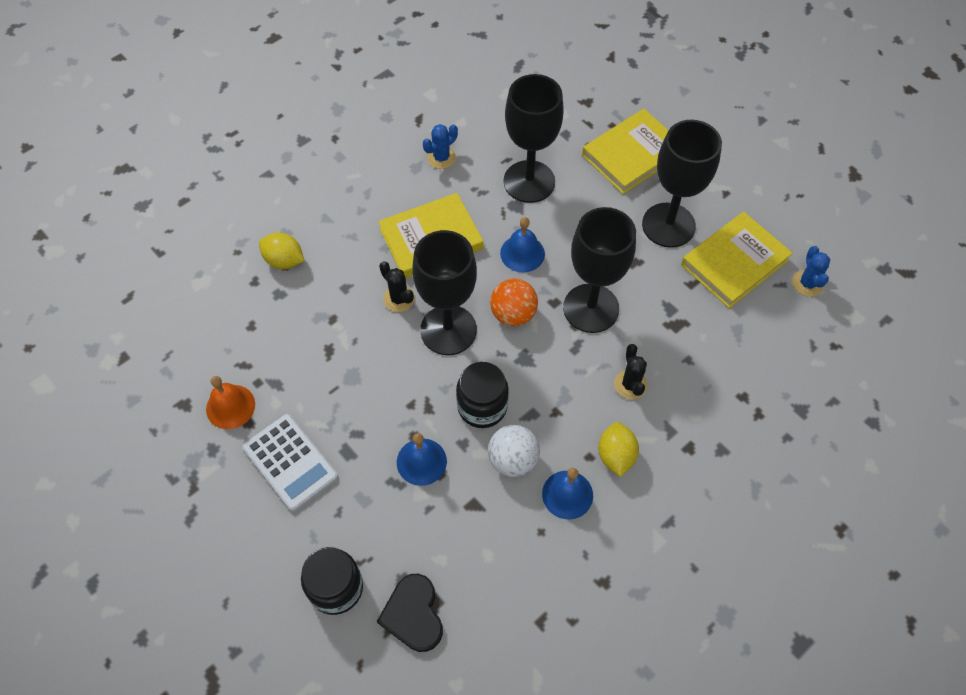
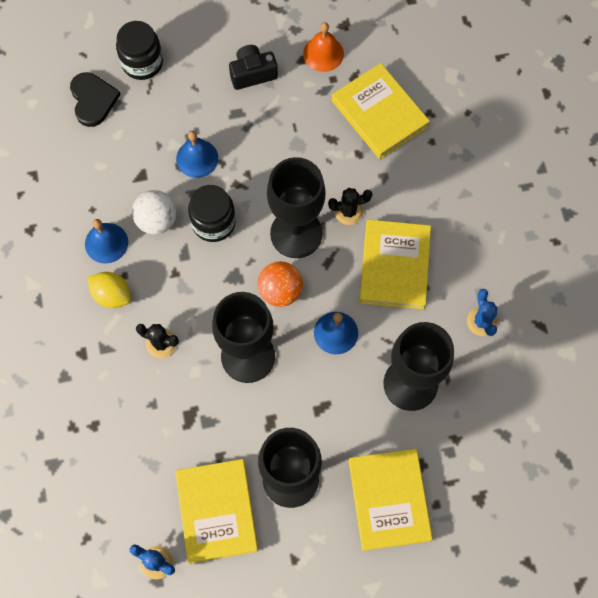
camera: 120 degrees right, 10 degrees up
white calculator [242,414,338,512] -> black camera [229,45,278,90]
yellow lemon [259,233,304,269] -> none
black heart [377,574,443,652] -> black heart turned 60 degrees clockwise [70,72,121,127]
none -> yellow book [332,63,430,159]

